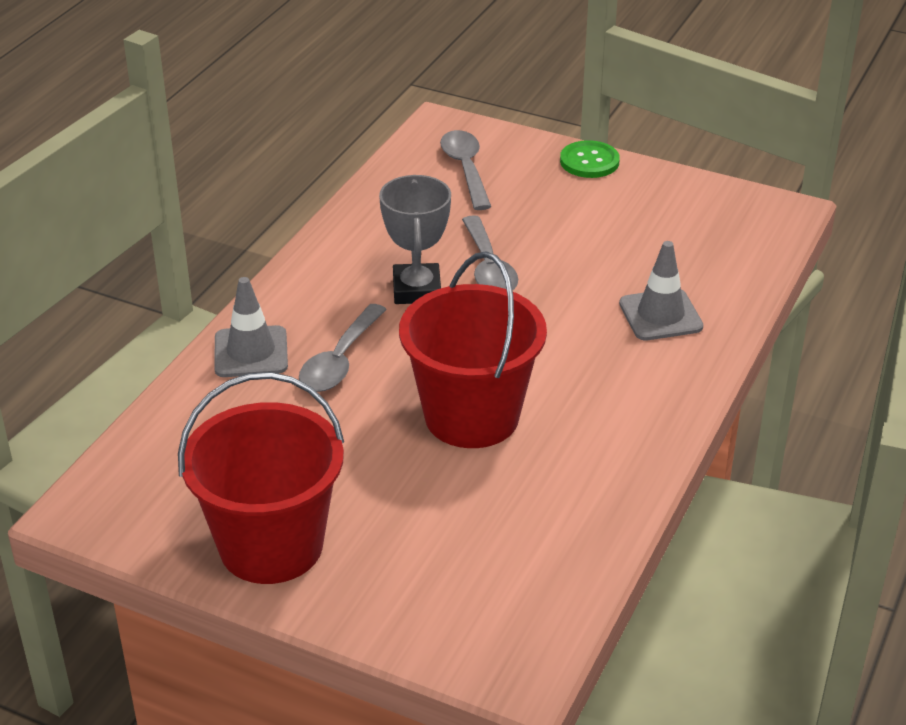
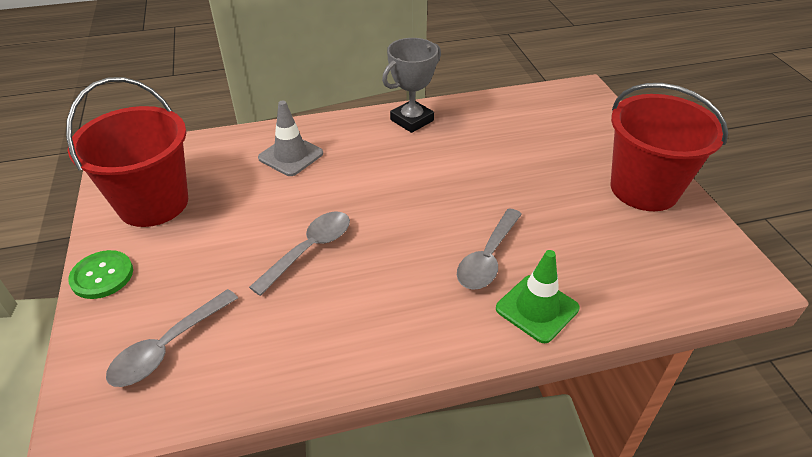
camera: 130 degrees left, 5 degrees up
grey traffic cone [214,277,288,377] -> green traffic cone [496,250,579,343]
grey spoon [299,304,387,392] -> grey spoon turned 135 degrees clockwise [457,208,522,290]
grey trophy [379,175,451,304] -> grey trophy moved to [382,38,441,133]
red bucket [399,252,547,448] -> red bucket moved to [66,77,188,227]

